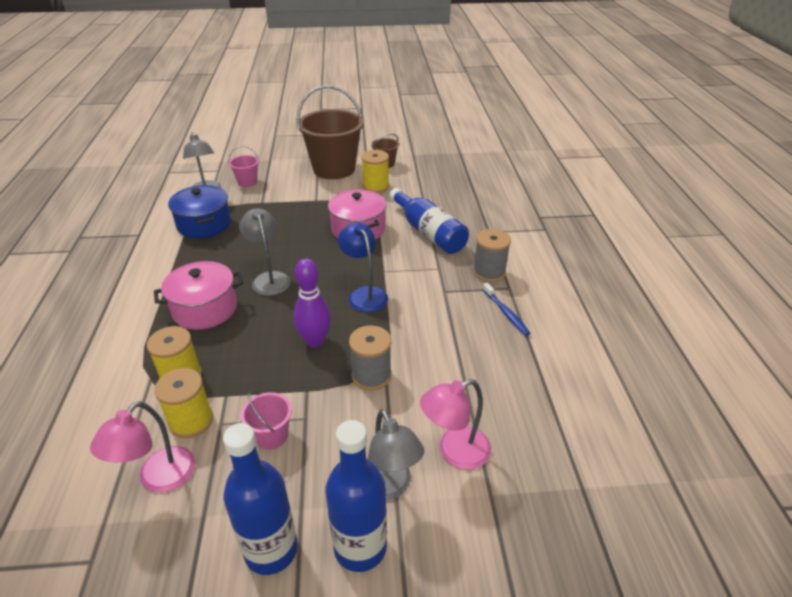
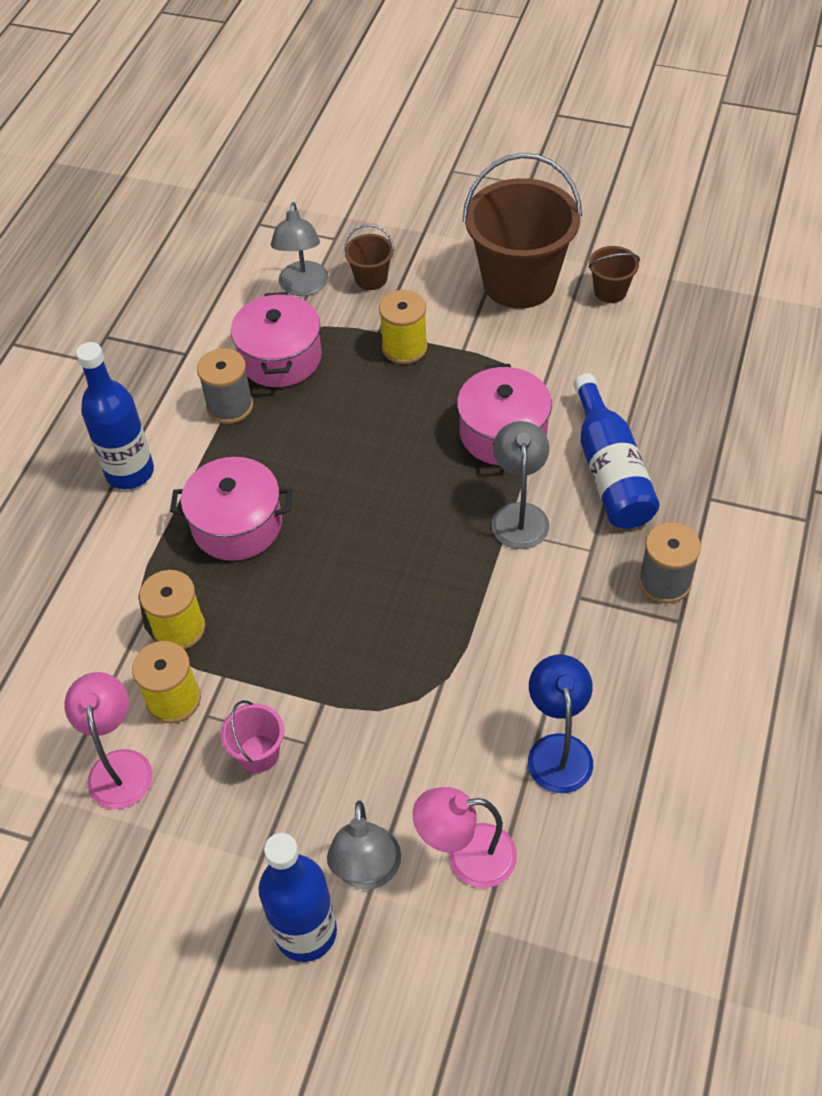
camera: 25 degrees right, 15 degrees up
pink lamp [90,401,195,493] -> pink lamp turned 120 degrees clockwise [64,672,153,809]
blue pot [168,185,231,239] -> pink pot [231,292,322,387]
blue bottle [223,423,298,575] -> blue bottle moved to [76,342,154,489]
pink bucket [228,146,259,187] -> brown bucket [344,224,395,290]
grey lamp [239,208,291,296] -> grey lamp moved to [491,421,549,549]
purple bowling pin [294,259,331,348] -> none
blue lamp [338,223,388,312] -> blue lamp moved to [528,655,593,793]
grey spool [349,325,392,391] -> grey spool moved to [197,348,253,424]
yellow spool [361,150,389,193] -> yellow spool moved to [379,290,428,364]
blue toothbrush [483,283,530,336] -> none

